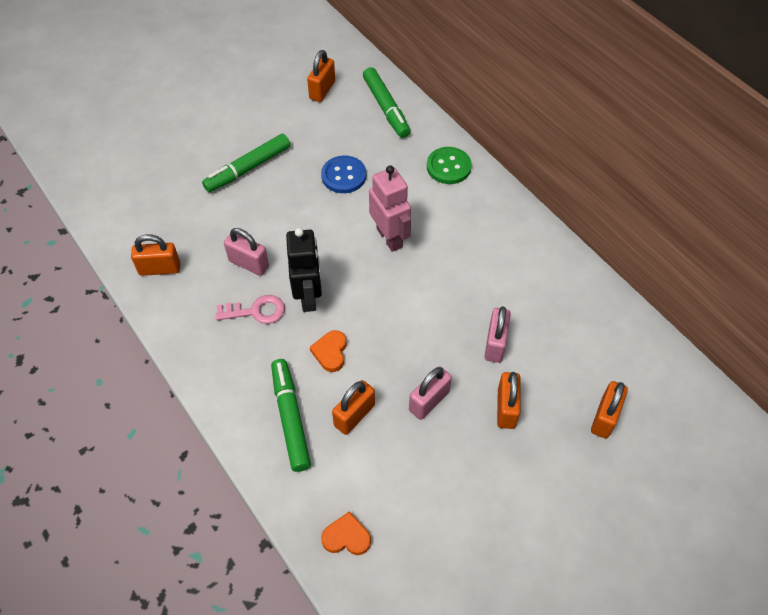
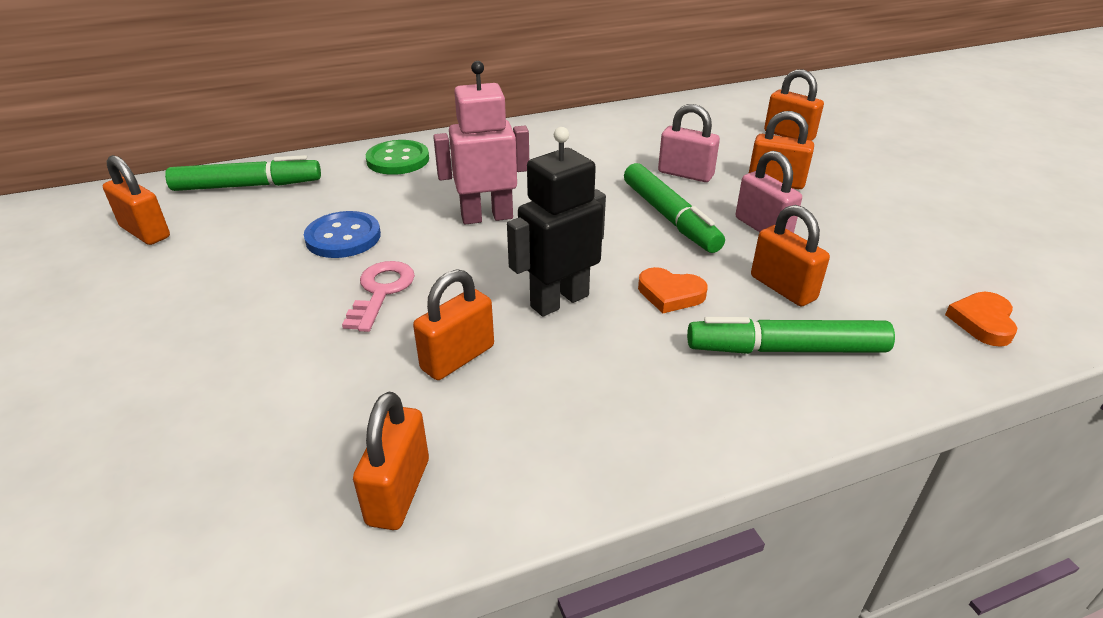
camera: 75 degrees left, 20 degrees down
green marker [202,134,290,192] -> green marker moved to [624,163,725,253]
pink key [216,295,285,324] -> pink key moved to [342,261,415,332]
pink padlock [224,228,269,276] -> orange padlock [413,269,494,380]
black robot [286,228,322,312] -> black robot turned 45 degrees counterclockwise [507,127,606,316]

